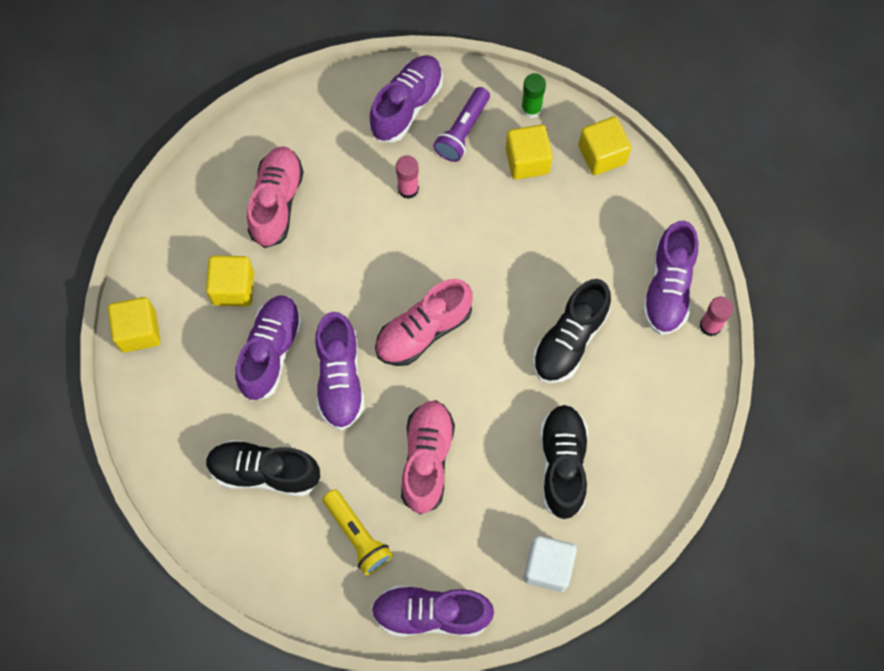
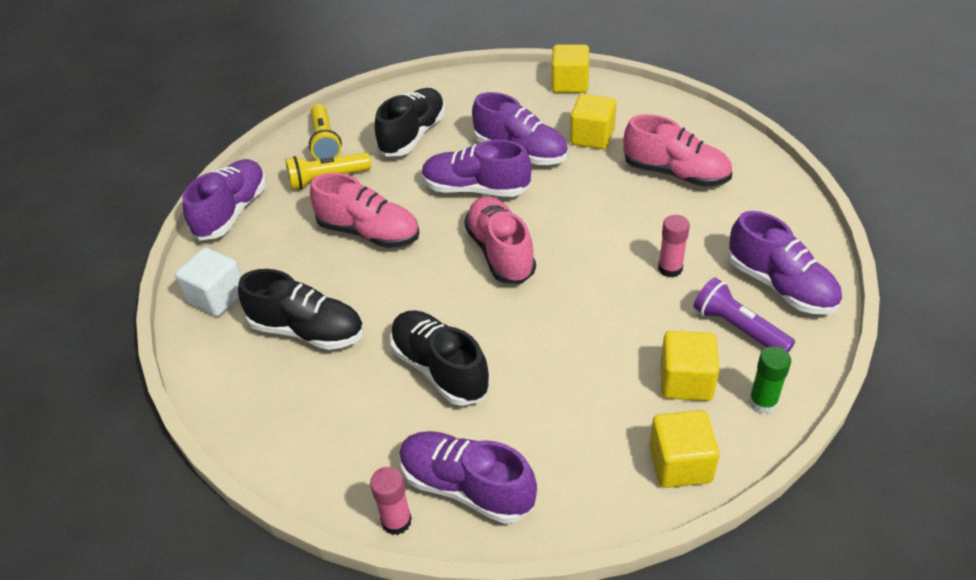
camera: 110 degrees right, 25 degrees down
none -> yellow flashlight [309,104,342,160]

